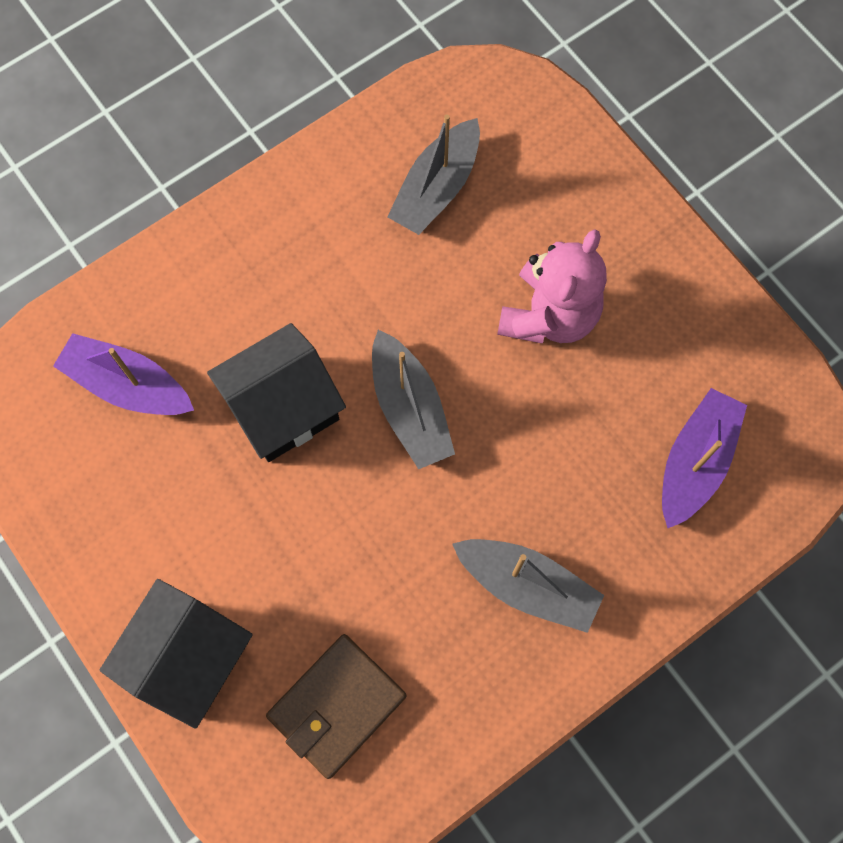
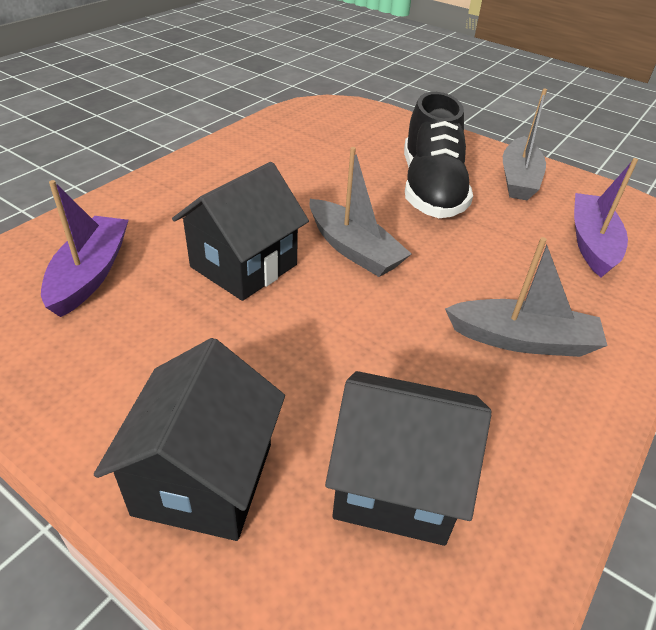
camera: 20 degrees left, 30 degrees down
purple boat [53,333,194,415] -> purple boat turned 90 degrees clockwise [41,180,128,317]
brown wallet [266,634,406,779] -> black house [325,371,492,546]
grey boat [387,114,480,235] -> grey boat moved to [503,88,547,200]
pink teddy bear [497,229,607,344] -> black shoe [404,92,473,218]

